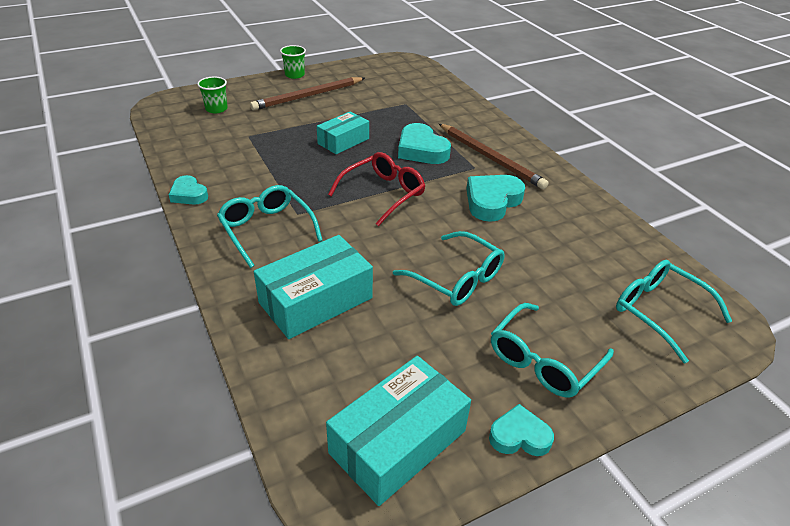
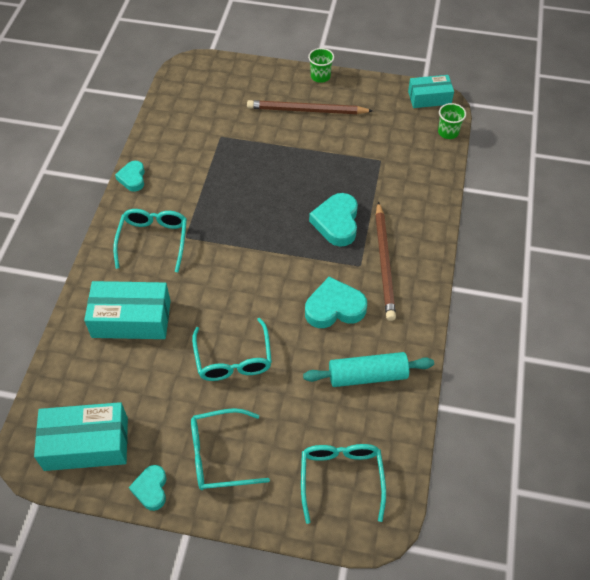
camera: 40 degrees right, 15 degrees up
green cup [197,77,228,113] -> green cup moved to [438,103,466,139]
turquoise box [317,111,369,154] -> turquoise box moved to [408,75,454,108]
red glasses [328,152,425,226] -> none
turquoise heart [489,404,554,456] -> turquoise heart turned 135 degrees counterclockwise [129,465,167,511]
none -> turquoise rolling pin [303,352,434,387]

